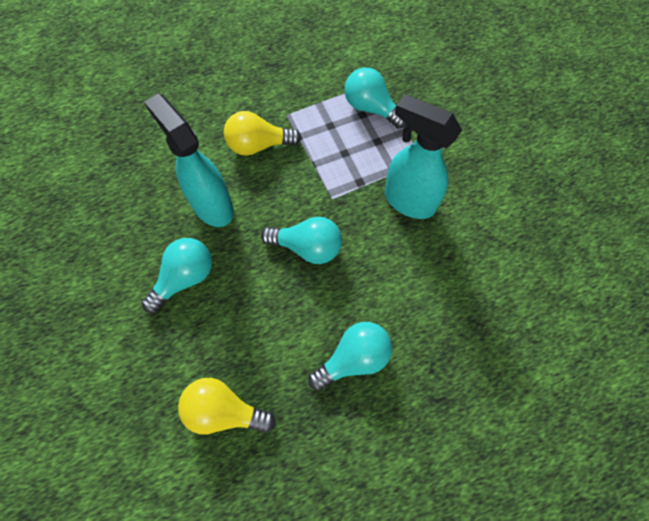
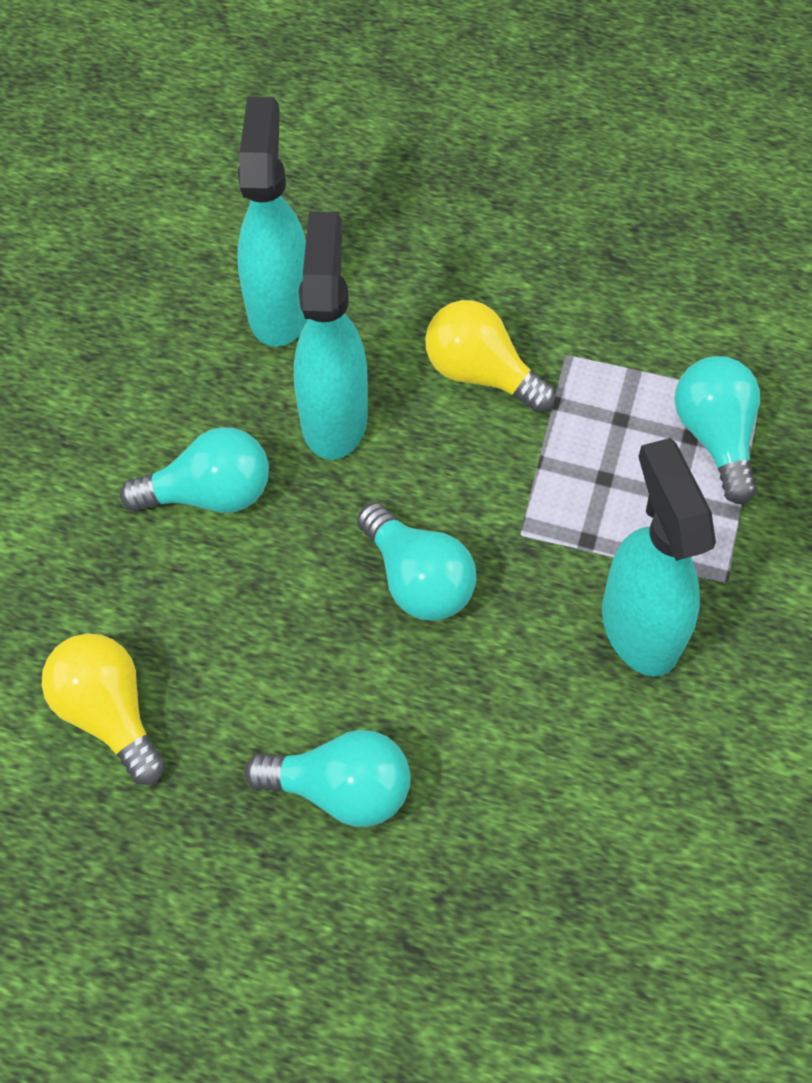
camera: 40 degrees right, 5 degrees down
none -> turquoise spray bottle [237,97,308,347]

